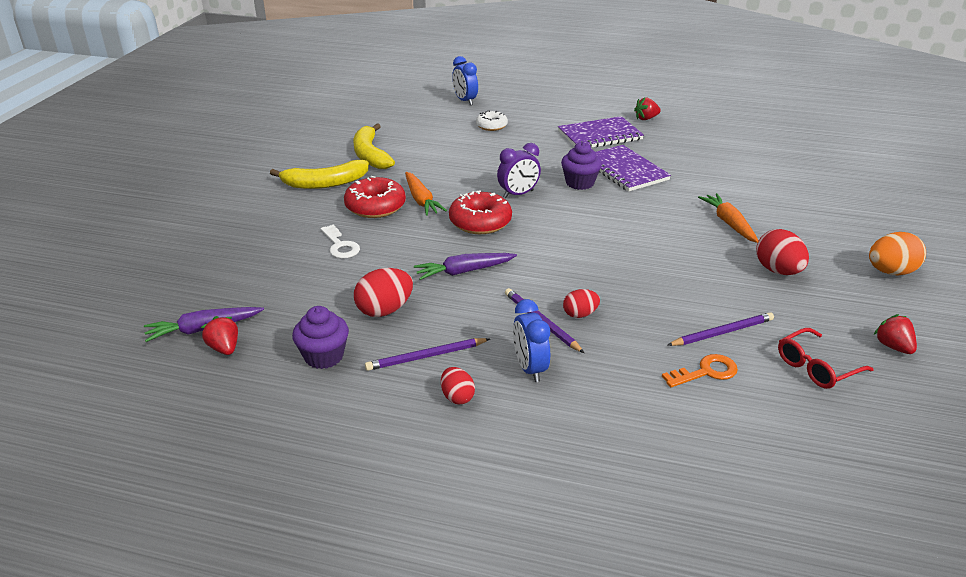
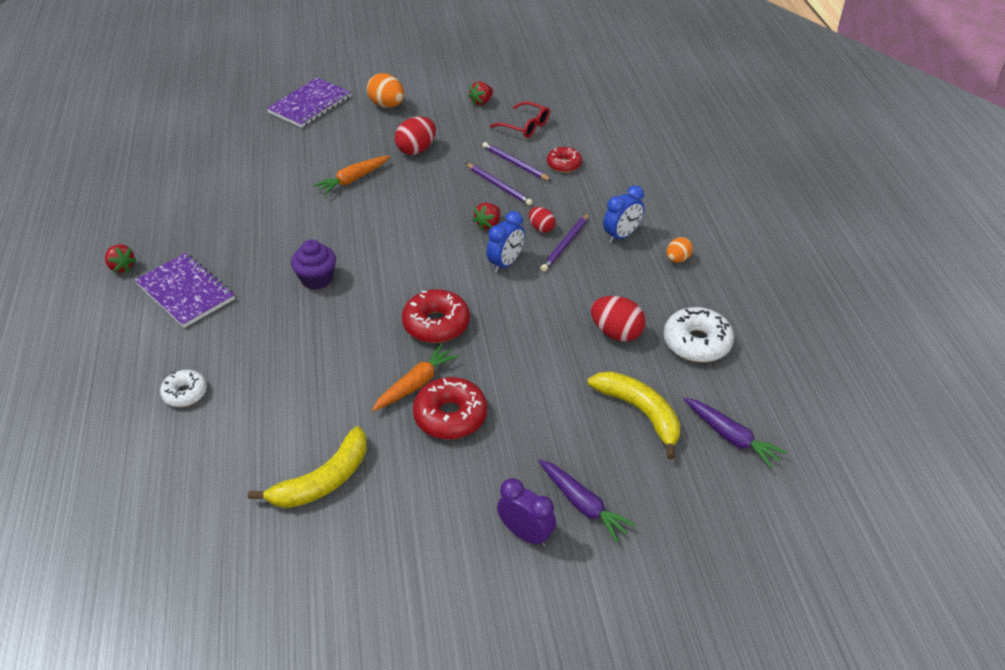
camera: 115 degrees left, 10 degrees up
red strawberry [201,316,238,355] -> red strawberry moved to [472,203,500,230]
yellow banana [270,160,369,189] -> yellow banana moved to [588,371,680,459]
purple cupcake [292,306,349,369] -> white donut [664,307,734,362]
white key [320,224,360,259] -> none
purple pencil [365,338,490,371] -> purple pencil moved to [466,163,533,206]
purple carrot [414,253,517,280] -> purple carrot moved to [539,460,636,543]
red egg [441,367,475,404] -> orange egg [667,237,693,263]
blue clock [452,56,478,105] -> blue clock moved to [487,211,525,273]
purple clock [497,143,541,198] -> purple clock moved to [497,478,556,547]
purple notebook [596,145,671,192] -> purple notebook moved to [267,78,351,128]
orange key [662,354,738,388] -> red donut [547,147,582,172]

